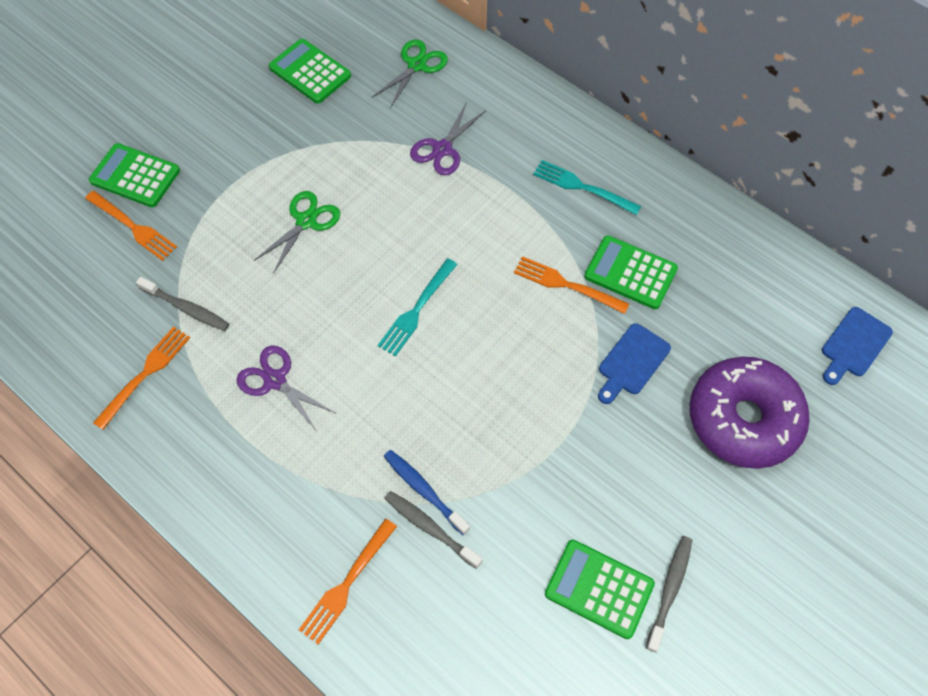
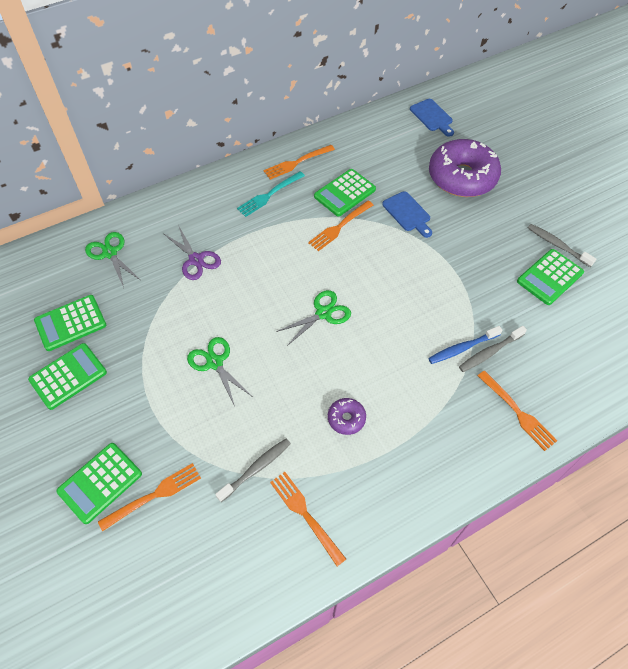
camera: 70 degrees left, 5 degrees down
purple scissors [236,346,337,430] -> purple donut [328,398,366,435]
turquoise fork [378,259,457,357] -> green scissors [276,290,351,346]
none -> green calculator [28,343,107,410]
none -> orange fork [264,145,335,180]

